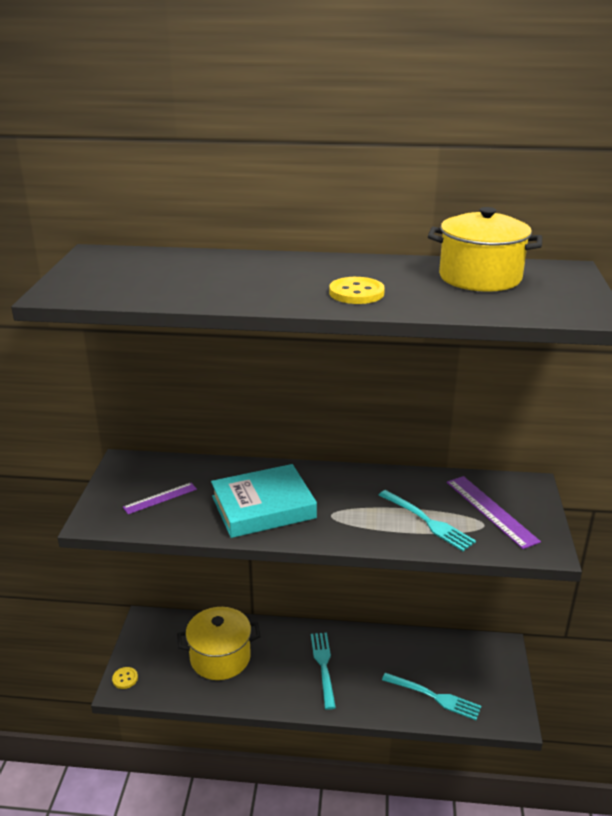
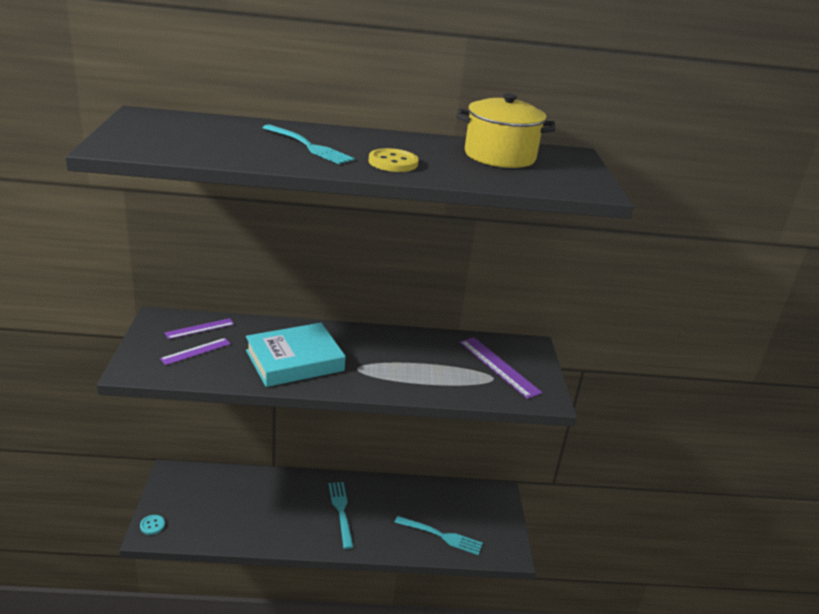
camera: 10 degrees left, 0 degrees up
yellow button [112,667,138,689] -> turquoise button [140,515,165,535]
yellow pot [177,607,261,680] -> none
turquoise fork [379,490,476,551] -> turquoise fork moved to [262,124,355,164]
none -> purple ruler [165,318,234,339]

